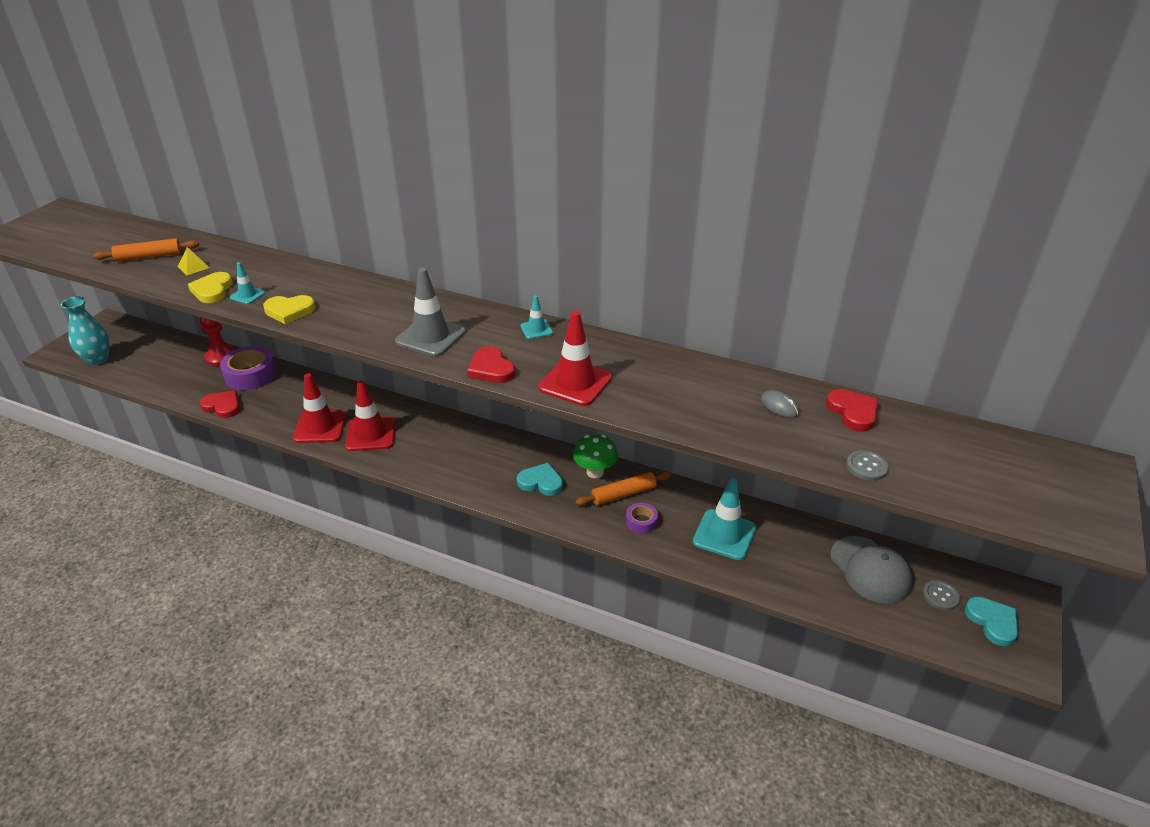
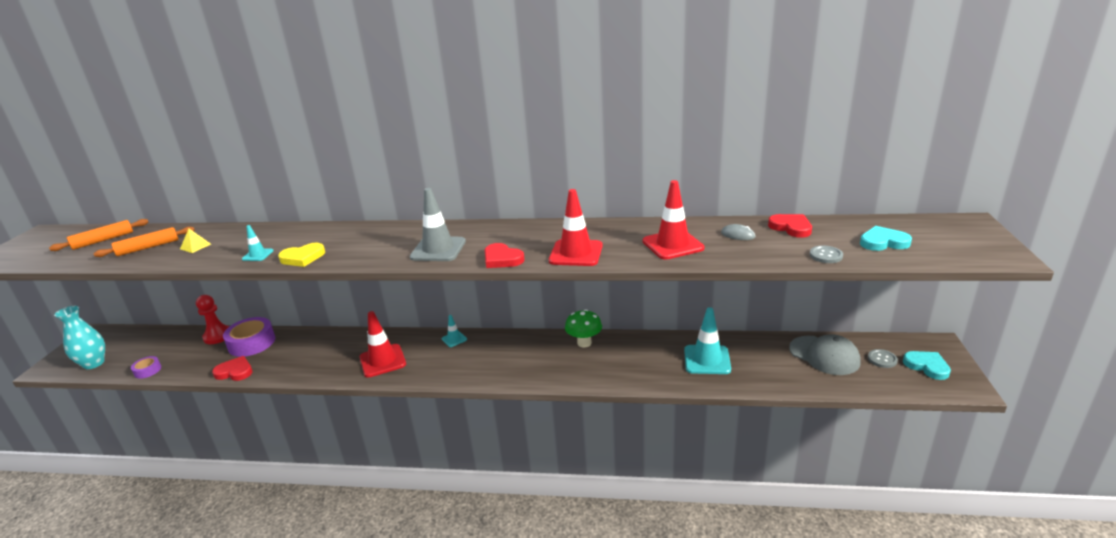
camera: 15 degrees left, 10 degrees down
yellow heart [188,272,233,303] -> none
red traffic cone [293,373,346,443] -> red traffic cone moved to [643,180,705,260]
turquoise heart [517,463,563,496] -> turquoise heart moved to [860,226,912,251]
turquoise traffic cone [521,295,553,339] -> turquoise traffic cone moved to [441,315,467,347]
orange rolling pin [575,472,671,506] -> orange rolling pin moved to [49,219,148,251]
purple tape [626,503,658,534] -> purple tape moved to [131,356,161,379]

